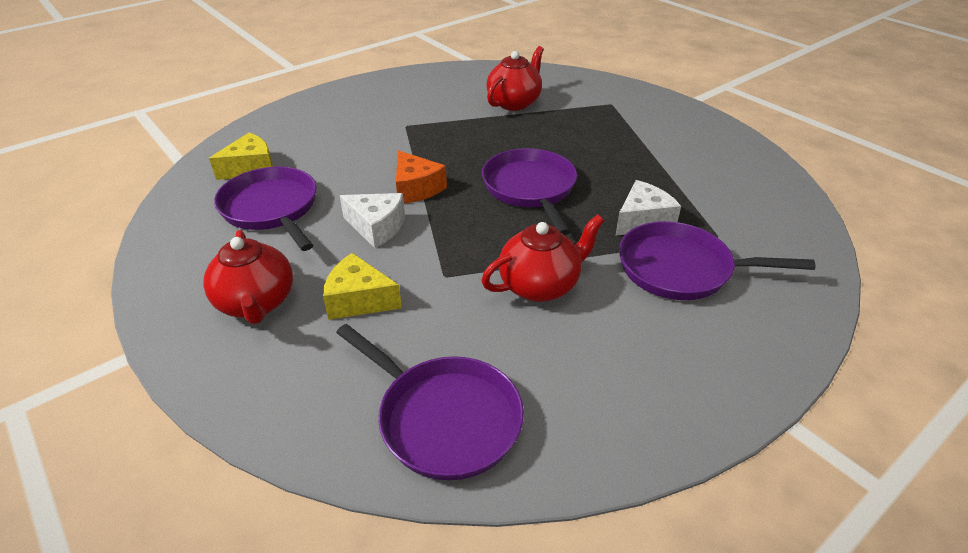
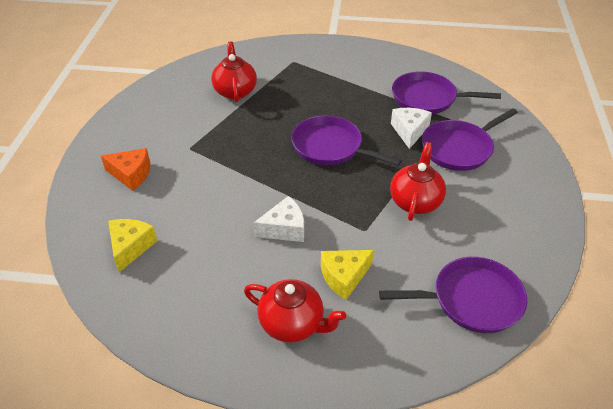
camera: 45 degrees left, 5 degrees up
purple pan [214,167,317,251] -> purple pan moved to [392,71,501,114]
orange cheese [396,150,447,203] -> orange cheese moved to [101,148,150,191]

